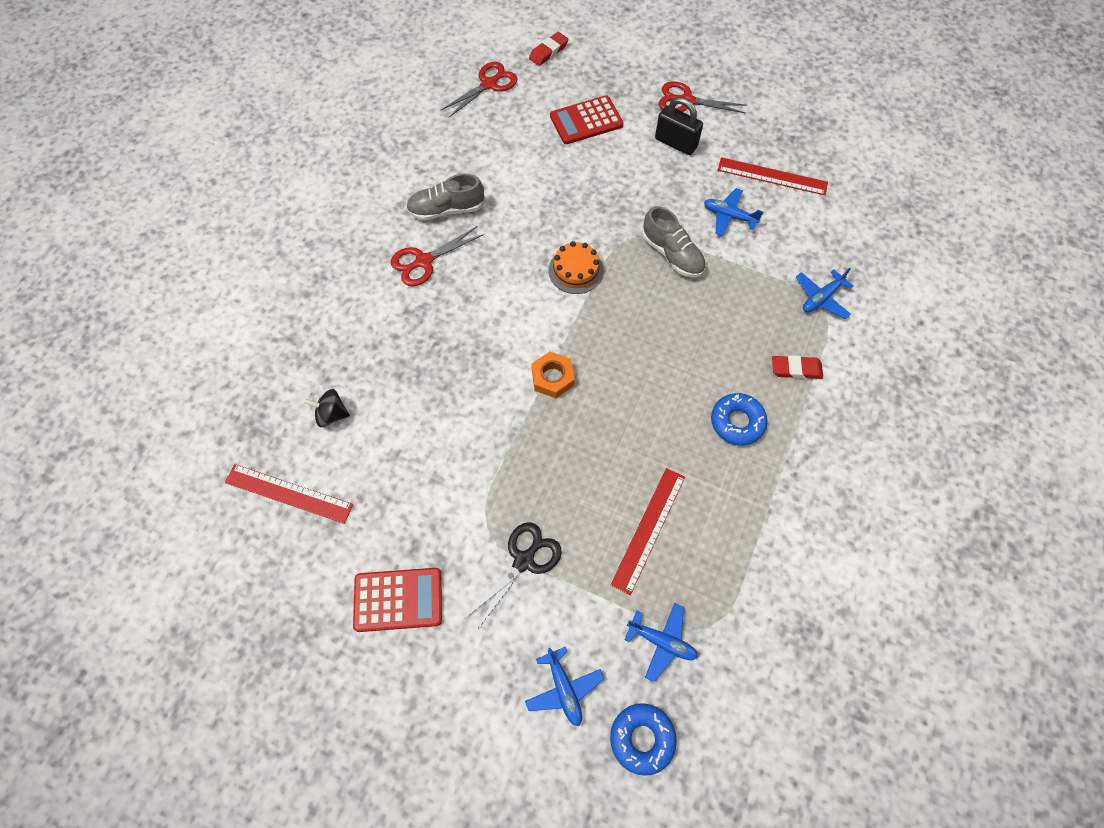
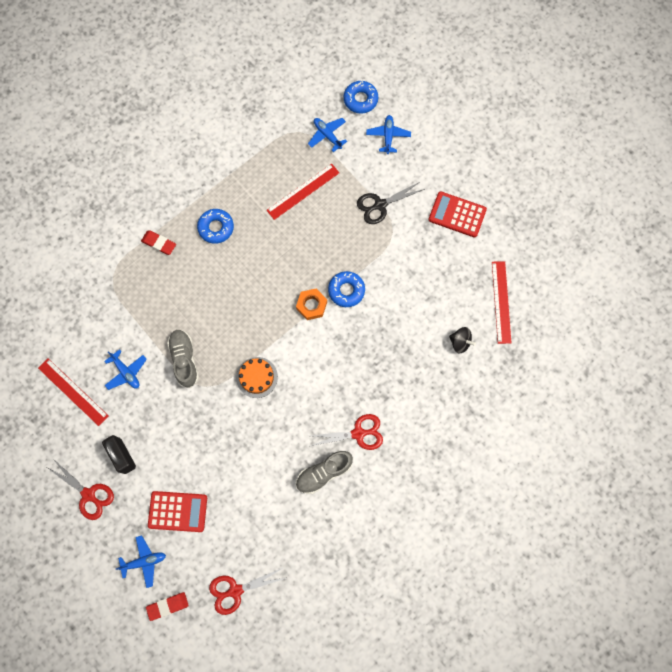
camera: 155 degrees left, 10 degrees up
red ruler [225,464,353,524] -> red ruler turned 45 degrees clockwise [492,261,511,344]
grey shoe [406,173,485,221] -> grey shoe turned 135 degrees clockwise [296,451,353,494]
blue plane [796,268,854,319] -> blue plane moved to [116,535,166,588]
none -> blue donut [328,271,365,307]

